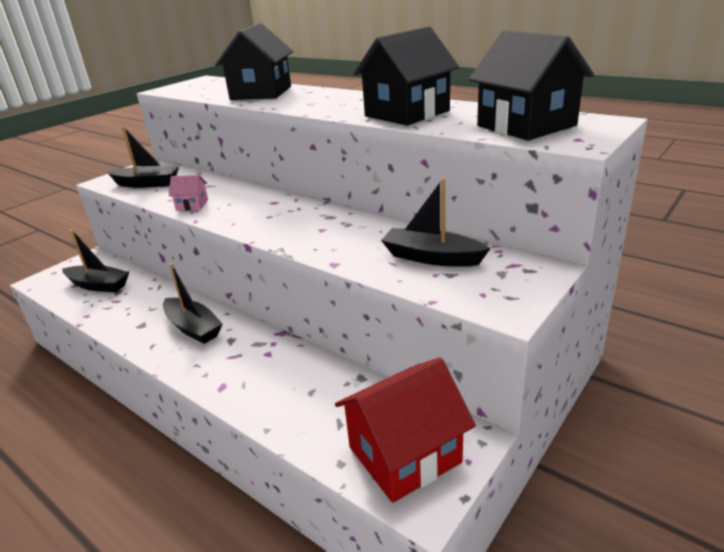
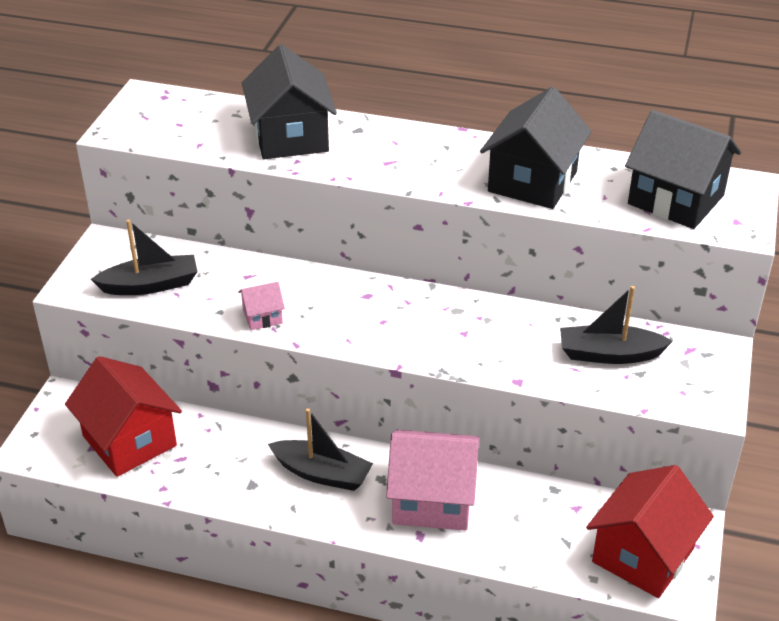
camera: 25 degrees left, 10 degrees up
black boat [62,229,129,293] -> red house [65,356,182,477]
none -> pink house [386,430,479,531]

